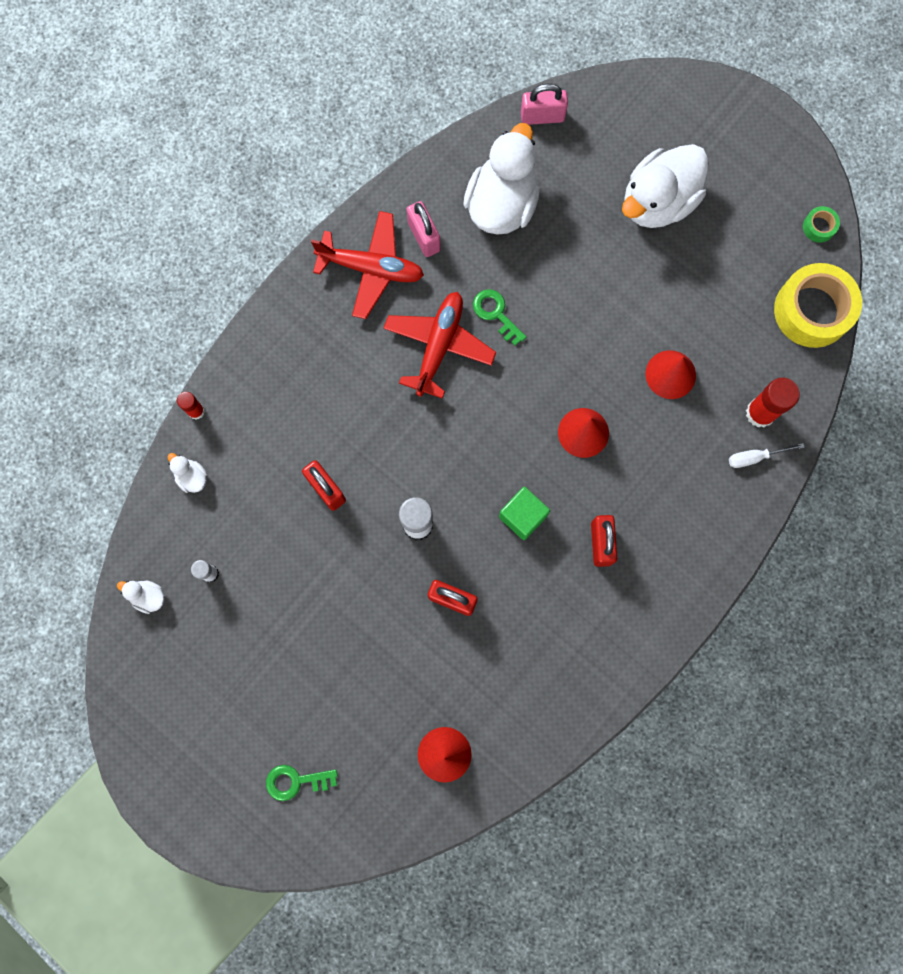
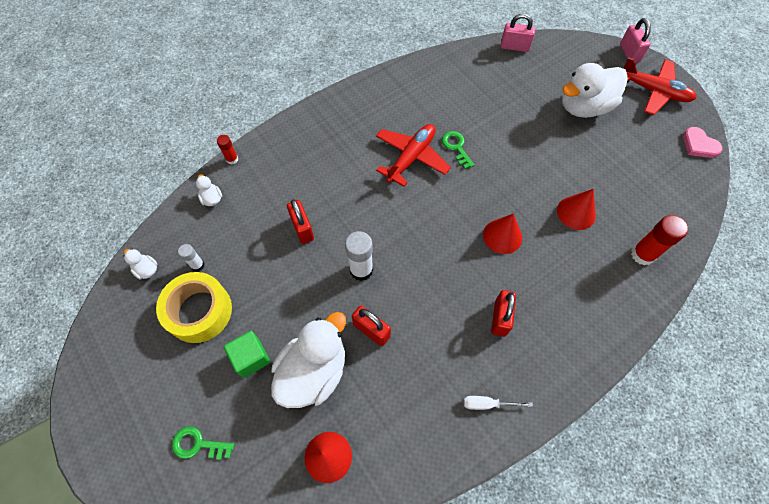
camera: 15 degrees right, 15 degrees down
red plane [311,211,424,319] -> red plane moved to [623,57,696,115]
pink padlock [407,201,441,257] -> pink padlock moved to [620,18,651,63]
white duck [463,123,539,235] -> white duck moved to [271,312,346,408]
green cube [499,487,550,540] -> green cube moved to [224,331,270,378]
white screwdriver [729,443,805,468] -> white screwdriver moved to [464,396,533,410]
yellow tape [774,263,862,348] -> yellow tape moved to [156,272,232,343]
green tape [803,206,840,243] -> pink heart [683,127,723,158]

